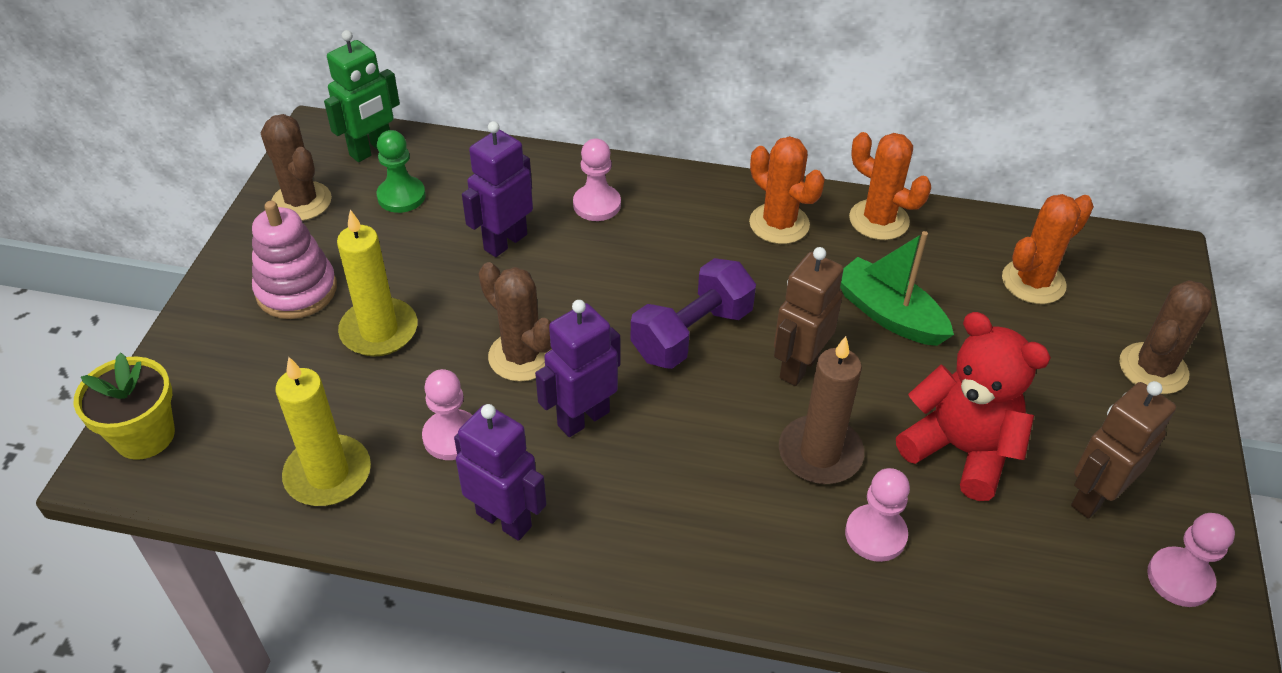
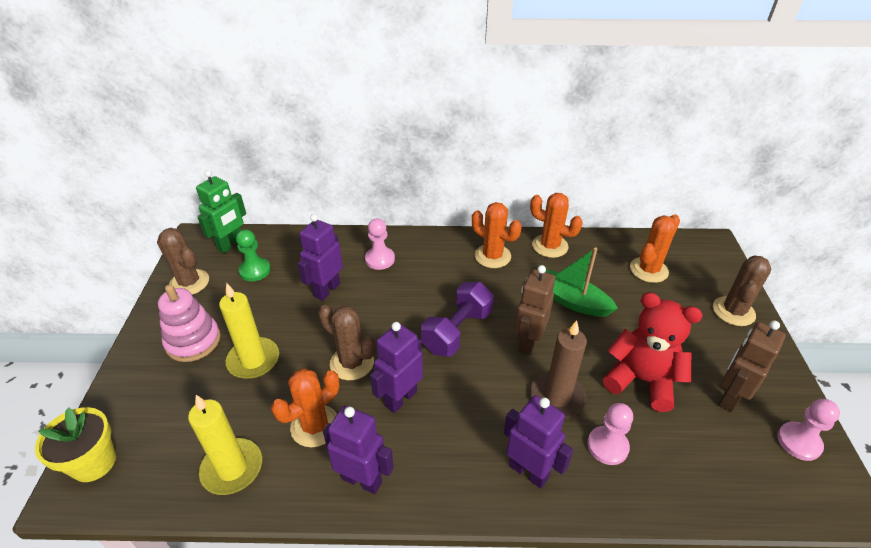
camera: 10 degrees left, 5 degrees down
pink pawn [422,369,473,460] -> orange cactus [271,368,339,447]
none -> purple robot [504,396,573,488]

